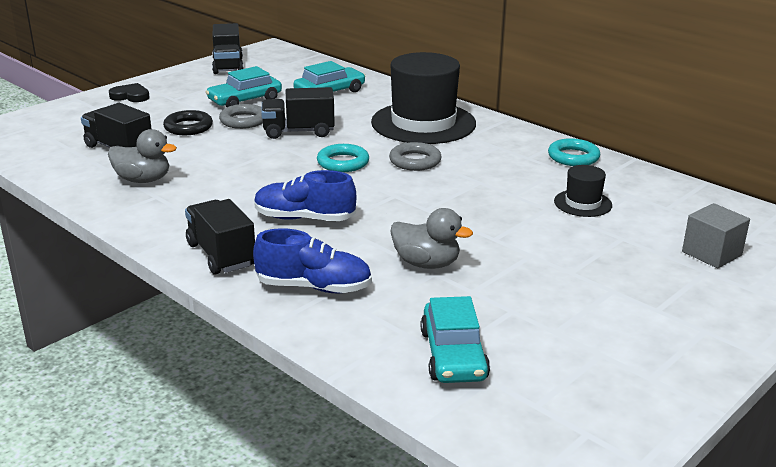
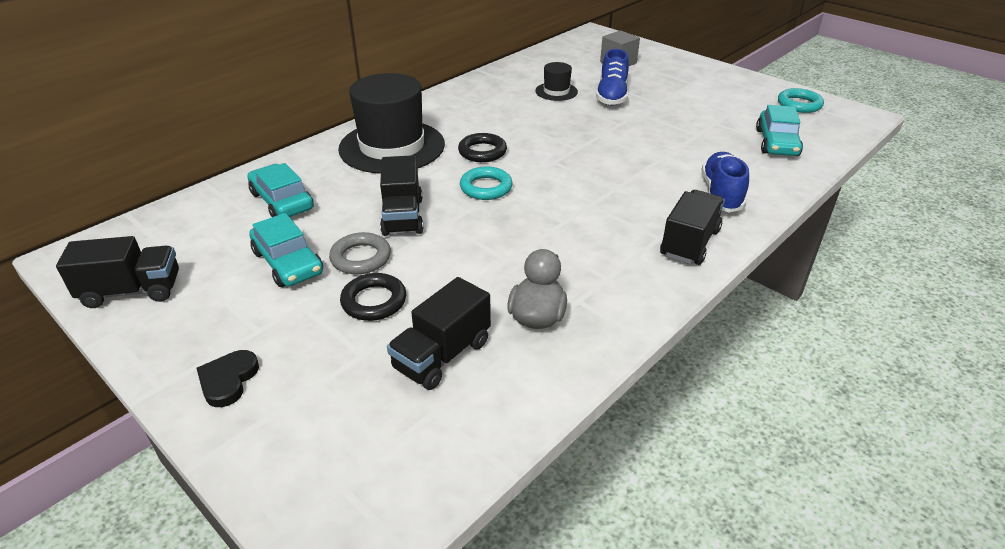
camera: 90 degrees left, 10 degrees up
black truck [185,199,255,275] -> black truck turned 150 degrees clockwise [660,190,725,265]
blue shoe [254,170,356,221] -> blue shoe moved to [596,49,629,105]
grey ring [389,142,442,171] -> black ring [458,133,507,162]
grey duck [390,208,473,269] -> none
turquoise car [421,296,490,383] -> turquoise car turned 105 degrees clockwise [756,105,803,156]
turquoise ring [548,138,600,166] -> turquoise ring moved to [778,88,824,113]

